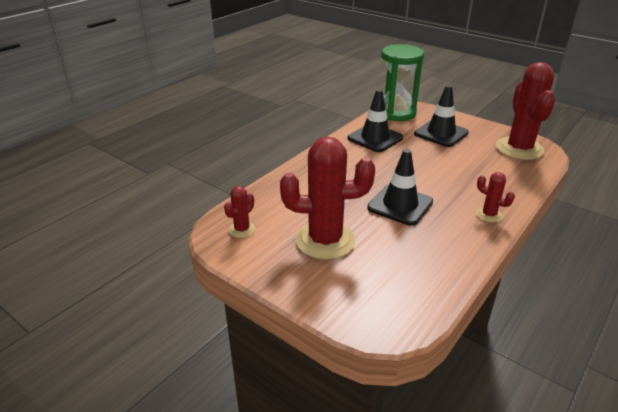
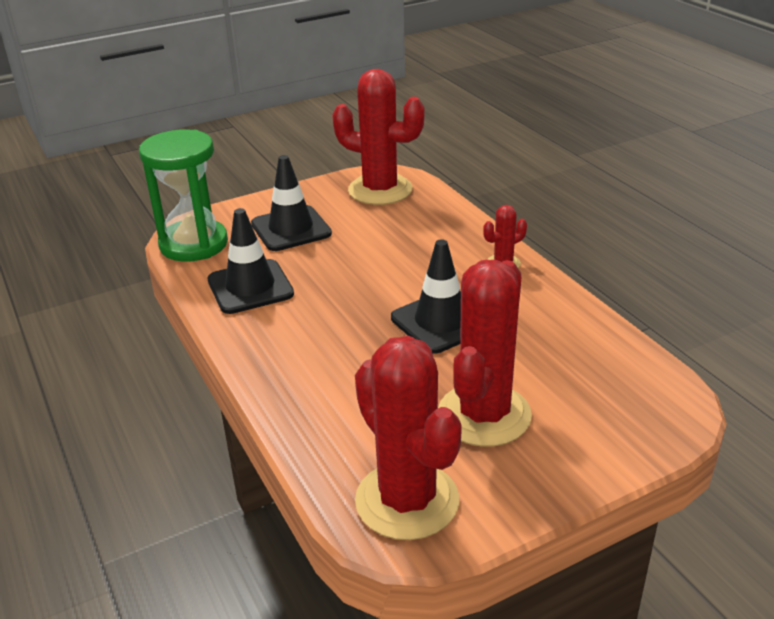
camera: 65 degrees left, 0 degrees up
red cactus [224,186,255,238] -> red cactus [355,336,462,540], size x2.18

